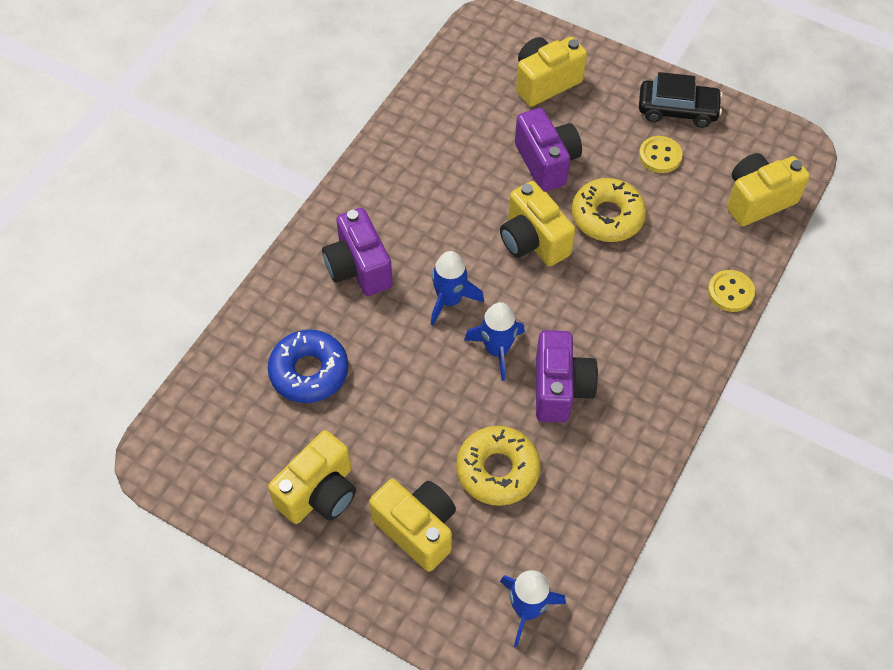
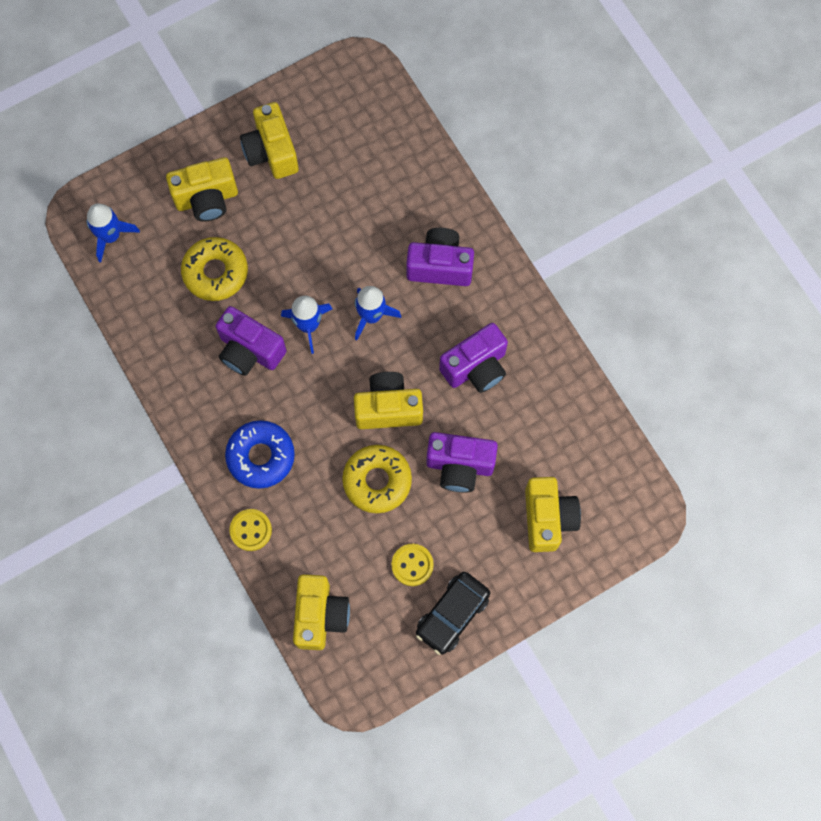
camera: 120 degrees right, 15 degrees up
blue donut [268,330,348,403] -> blue donut moved to [225,420,295,489]
none -> purple camera [439,323,508,393]

